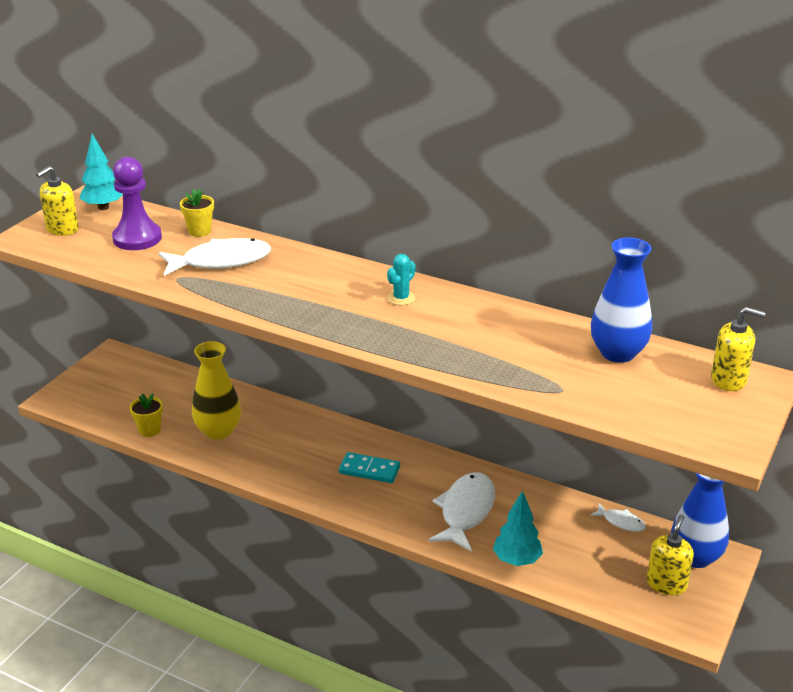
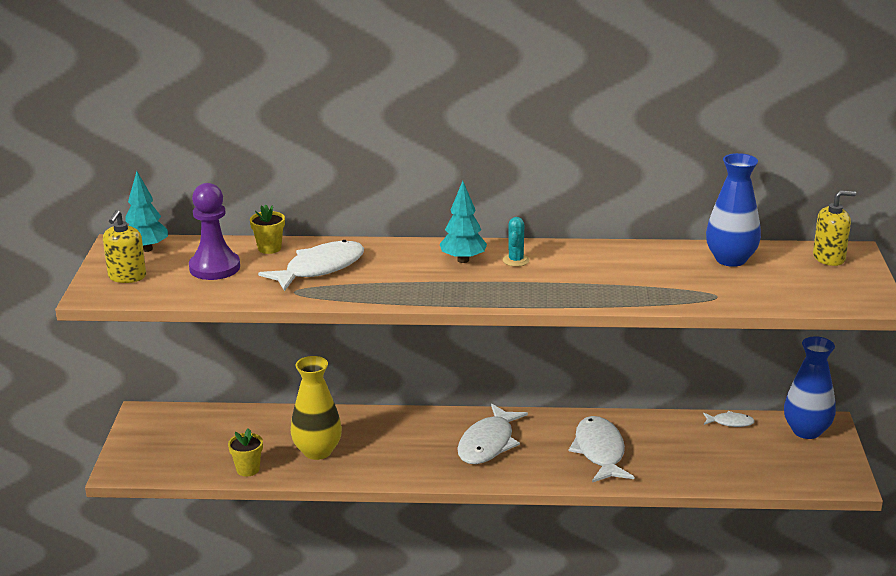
camera: 25 degrees left, 5 degrees down
turquoise domino [339,452,400,483] -> white fish [457,404,528,464]
turquoise tree [493,490,543,566] -> turquoise tree moved to [440,181,487,263]
yellow soap dispenser [647,515,694,595] -> none

